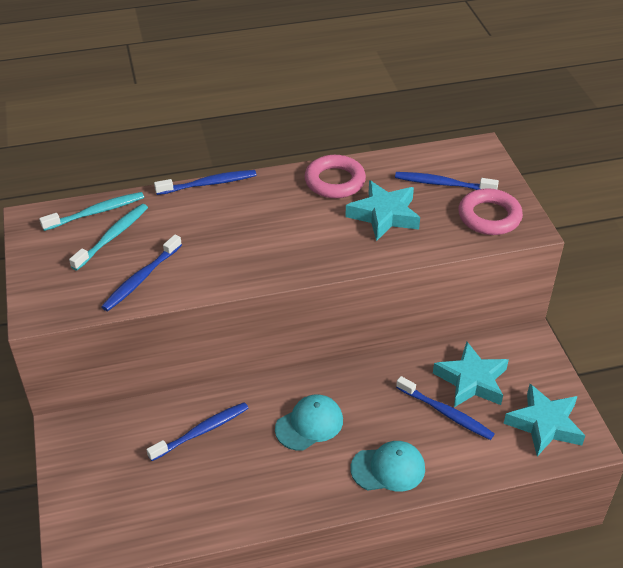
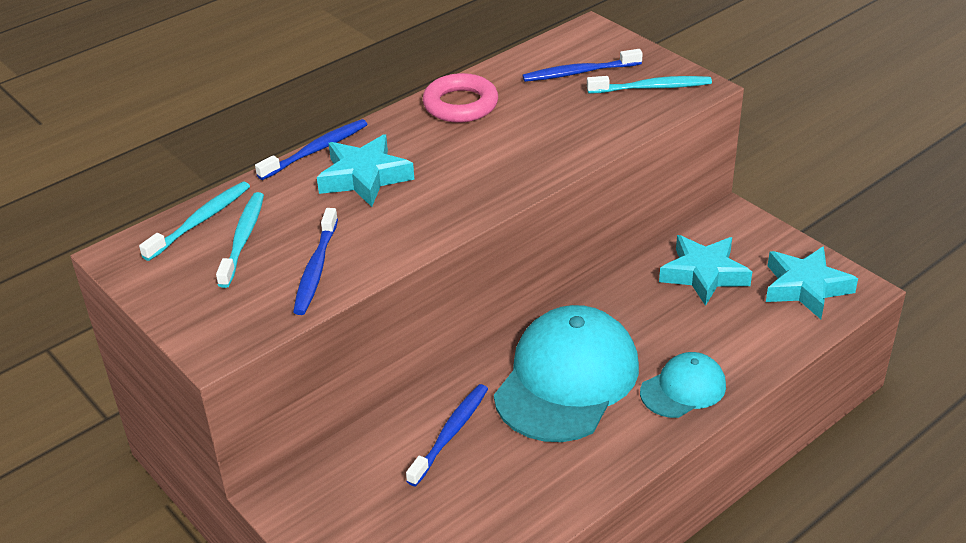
camera: 25 degrees left, 5 degrees down
turquoise cap [275,395,343,451] -> turquoise cap [494,305,639,442], size x1.92
turquoise star [345,180,420,241] -> turquoise star moved to [317,134,414,207]
blue toothbrush [396,376,495,440] -> none
pink ring [458,188,523,235] -> turquoise toothbrush [587,76,712,93]

